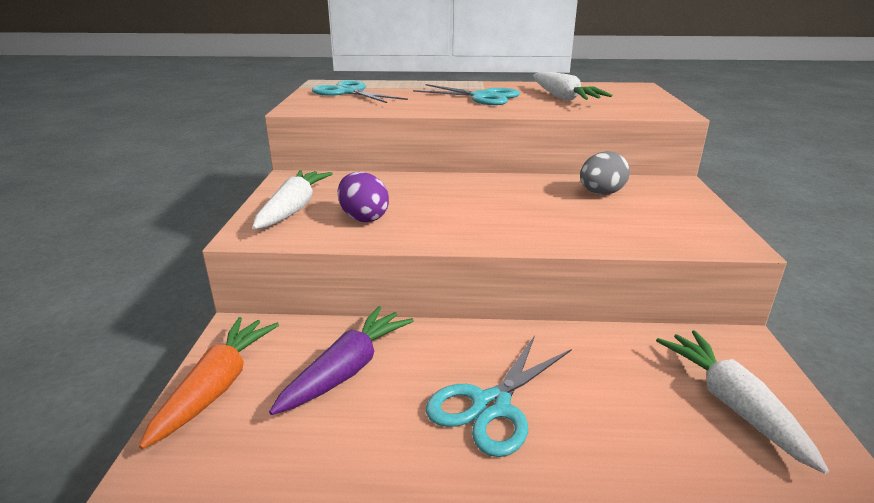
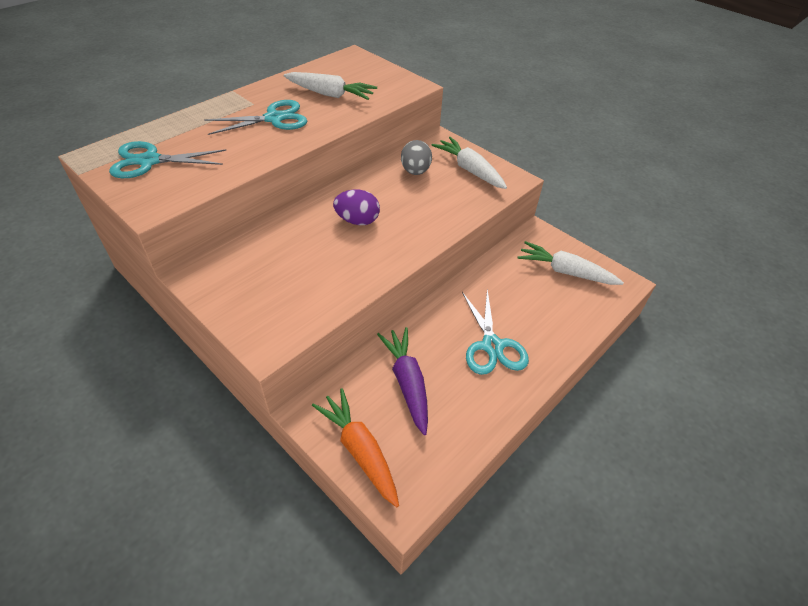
camera: 50 degrees left, 20 degrees up
white carrot [252,170,333,229] -> white carrot moved to [432,137,507,189]
purple egg [338,172,389,222] -> purple egg moved to [333,189,380,225]

